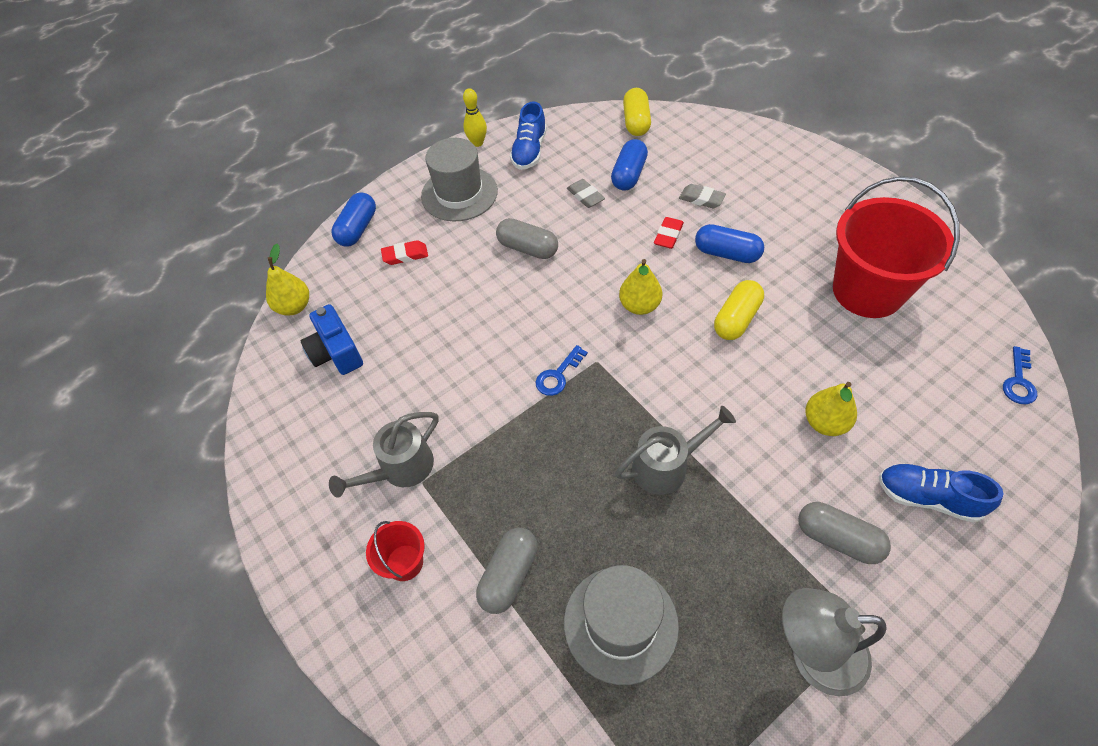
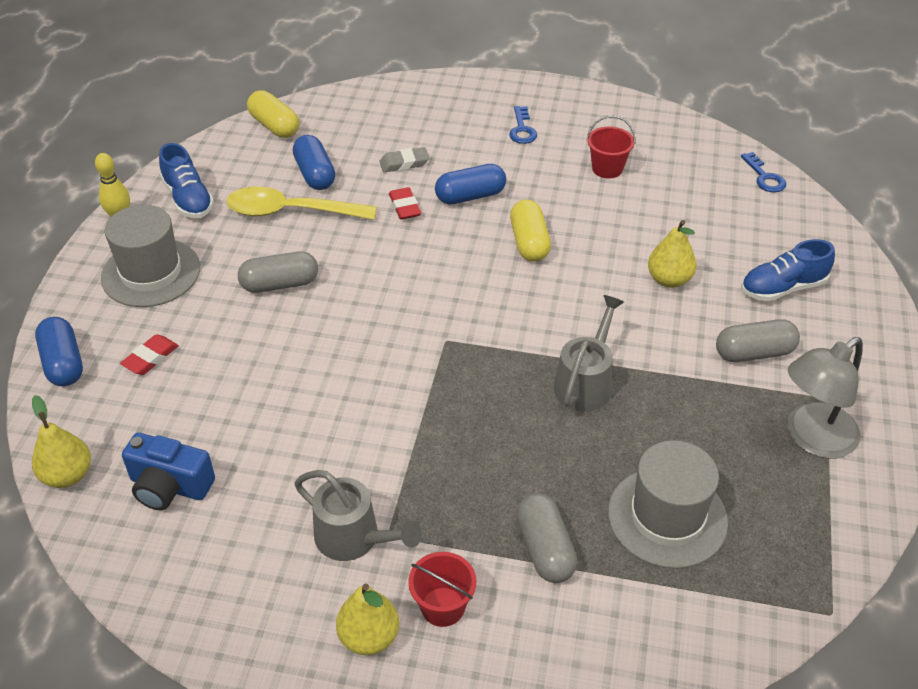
camera: 45 degrees left, 10 degrees down
grey watering can [329,412,439,498] -> grey watering can turned 60 degrees counterclockwise [294,470,422,561]
blue key [536,345,588,396] -> blue key moved to [509,106,537,144]
grey eraser [567,179,605,208] -> yellow spoon [226,186,377,220]
yellow pear [619,259,662,315] -> yellow pear moved to [336,583,399,655]
red bucket [833,176,960,318] -> red bucket [587,116,635,178], size x0.45

